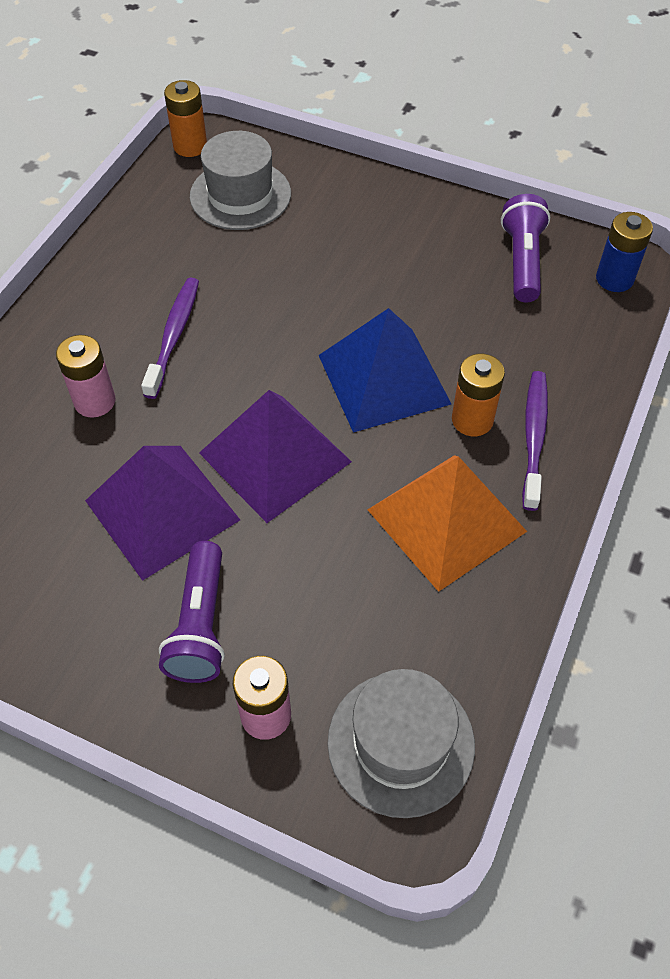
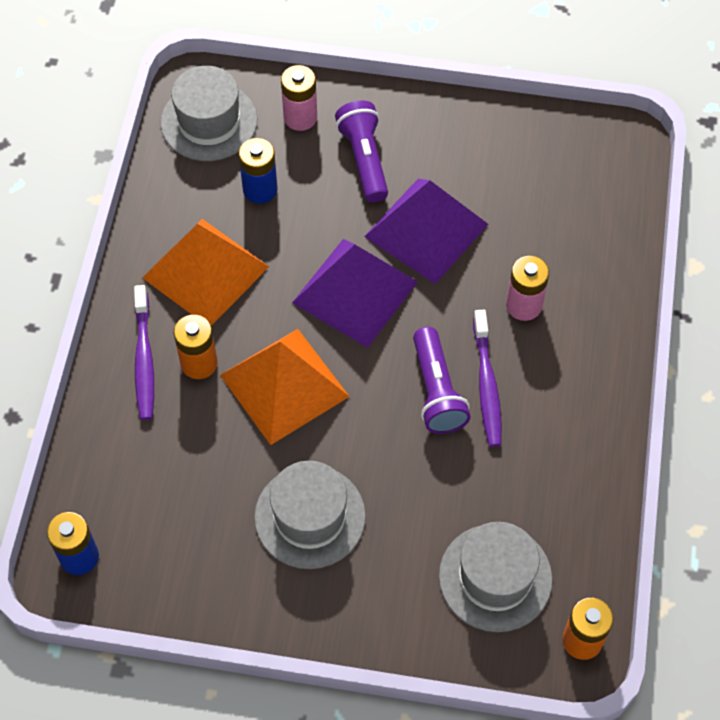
camera: 165 degrees right, 5 degrees up
blue pyramid [319,308,451,433] -> orange pyramid [220,329,350,445]
purple flashlight [501,194,550,302] -> purple flashlight moved to [413,327,471,434]
none -> blue battery [239,138,277,204]
none -> grey hat [254,461,366,569]

